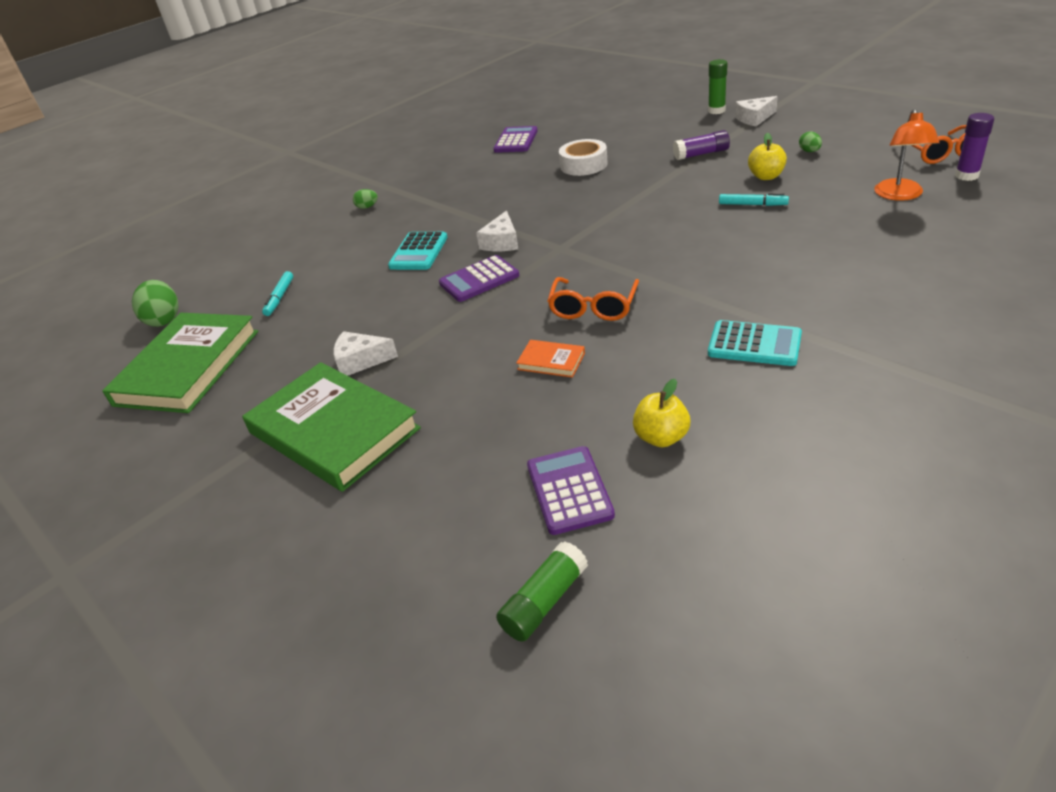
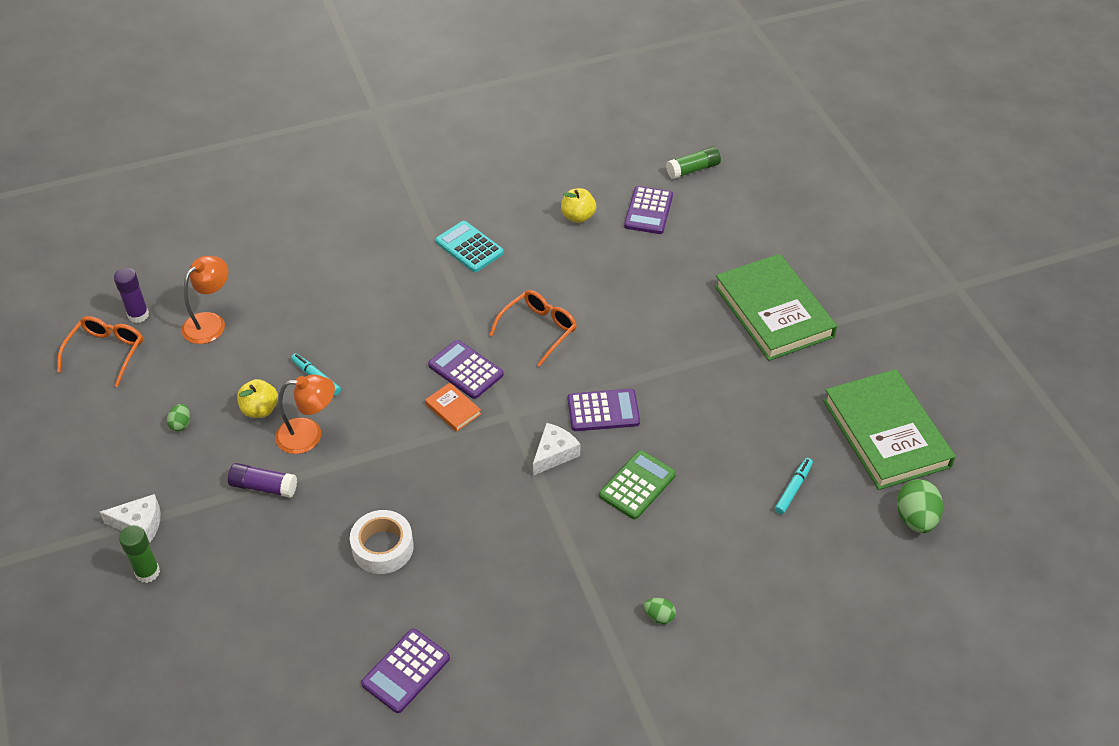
camera: 160 degrees left, 10 degrees up
green book [102,313,258,413] -> green book turned 60 degrees counterclockwise [823,369,956,490]
white cheese [333,331,398,376] -> none
turquoise calculator [388,232,448,270] -> green calculator [599,450,676,520]
orange book [516,340,585,378] -> orange book moved to [425,383,481,432]
none -> orange lamp [275,374,335,454]
none -> purple calculator [428,340,504,399]

